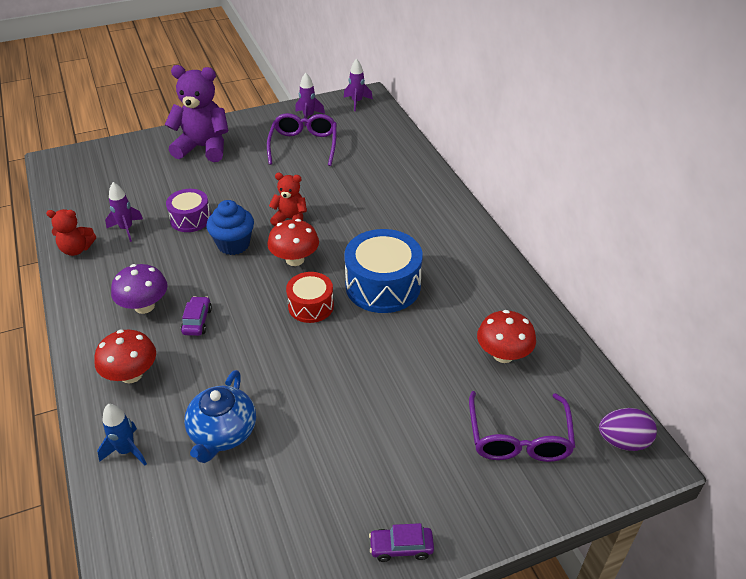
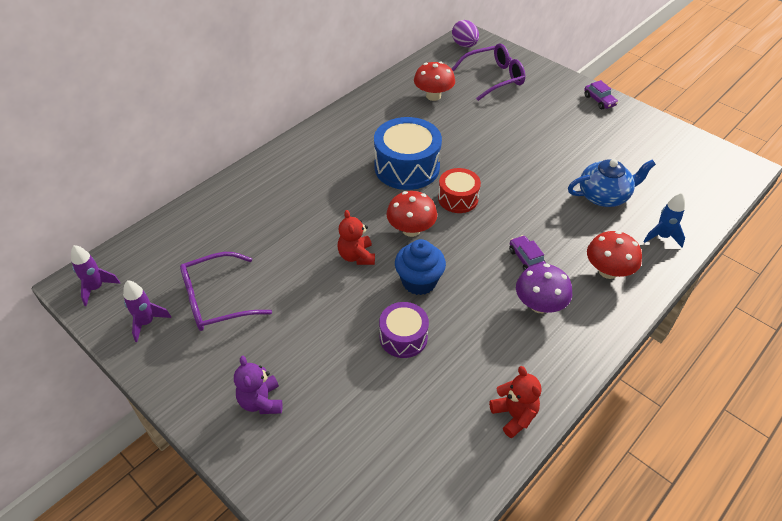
camera: 115 degrees left, 5 degrees up
purple rocket [105,182,143,242] -> none
purple teddy bear [165,65,228,162] -> purple teddy bear [234,356,282,414], size x0.55
purple car [181,296,212,336] -> purple car turned 90 degrees clockwise [509,235,546,270]

